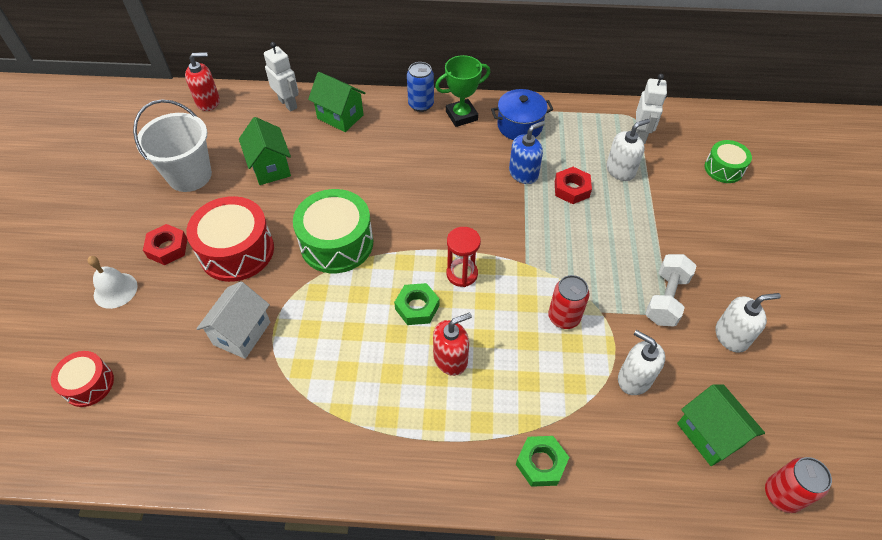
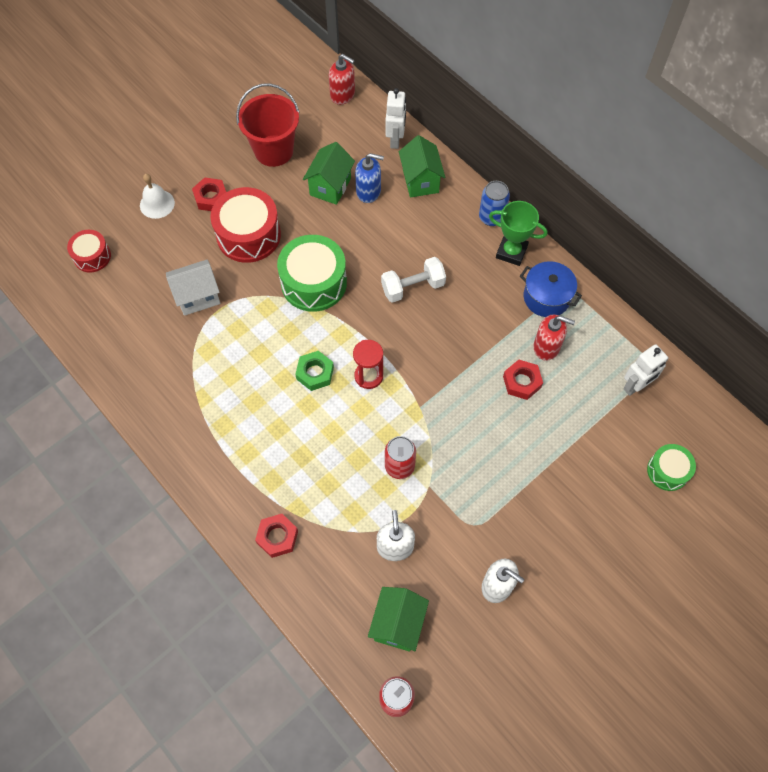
camera: 45 degrees right, 10 degrees up
white bucket [133,99,212,192] -> red bucket [236,83,300,167]
red soap dispenser [433,313,472,376] -> red soap dispenser moved to [534,315,575,361]
blue soap dispenser [509,121,545,184] -> blue soap dispenser moved to [355,153,384,203]
green nut [516,436,569,487] -> red nut [255,514,298,558]
white soap dispenser [606,119,650,181] -> none
white dumbbell [645,254,697,327] -> white dumbbell moved to [381,257,446,303]

